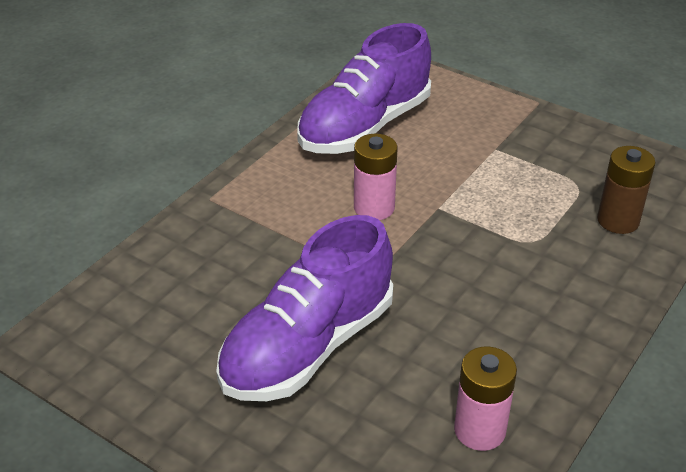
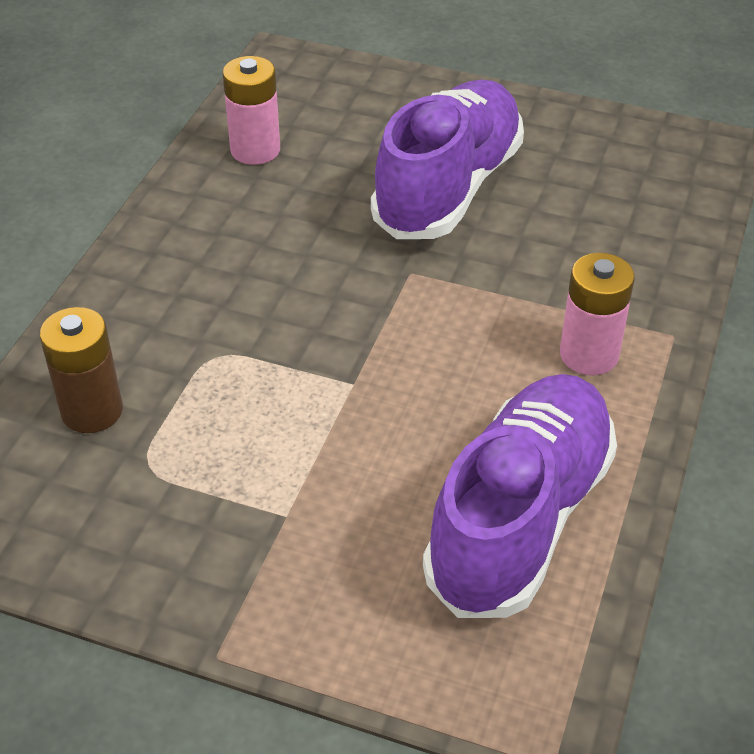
camera: 165 degrees right, 5 degrees up
pink battery [354,134,398,220] -> pink battery moved to [560,253,635,375]

